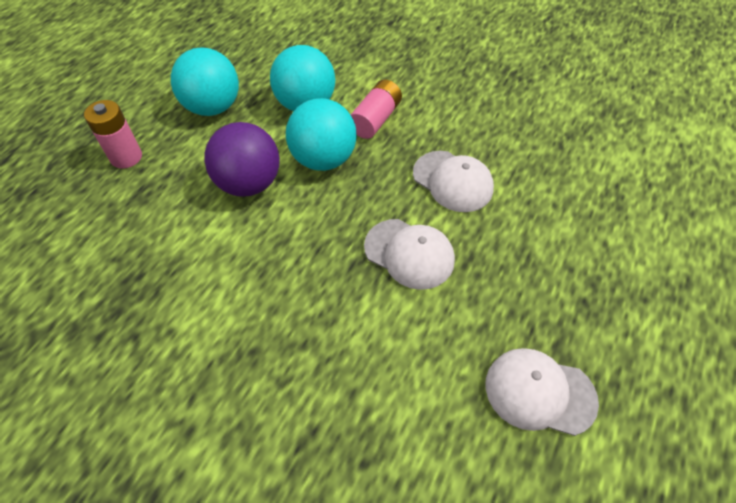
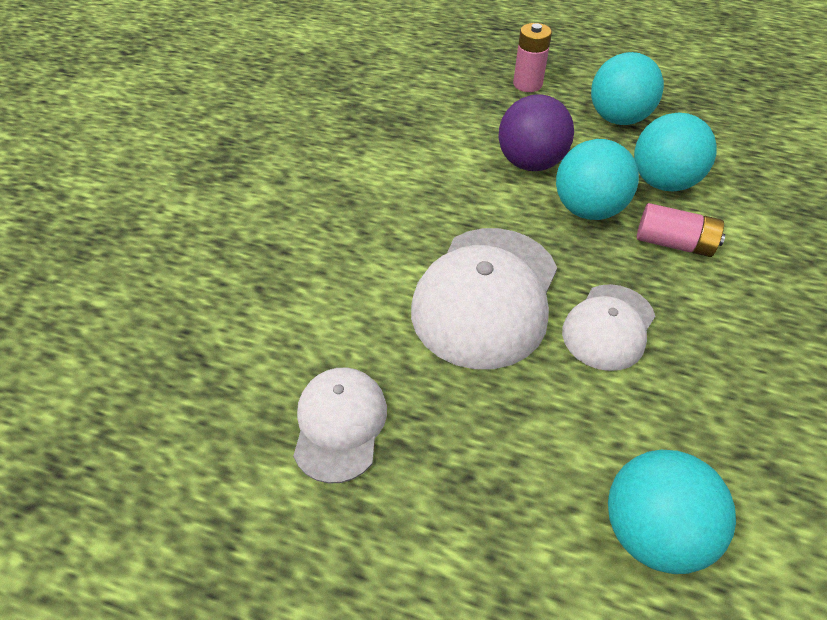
camera: 80 degrees right, 5 degrees down
white cap [364,219,455,290] -> white cap [411,228,557,369], size x1.72
none -> turquoise ball [608,450,736,574]

